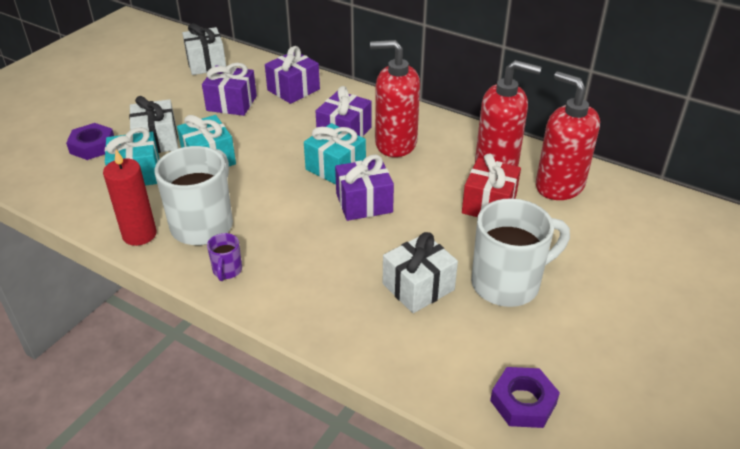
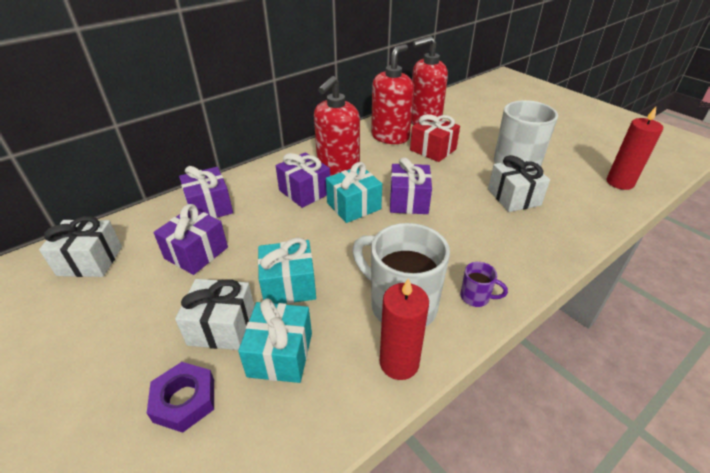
camera: 70 degrees left, 0 degrees up
purple nut [490,367,560,428] -> red candle [607,107,663,190]

